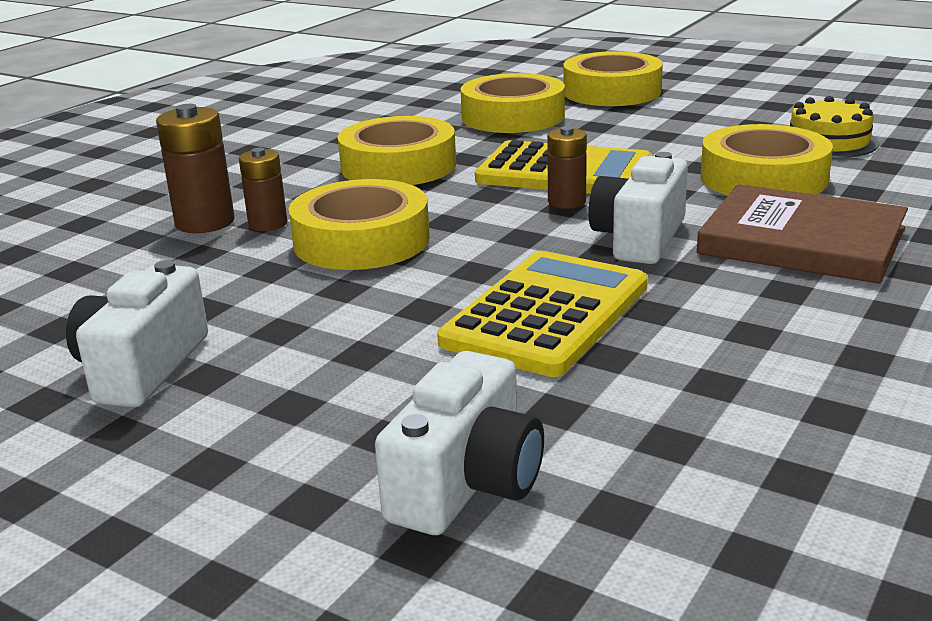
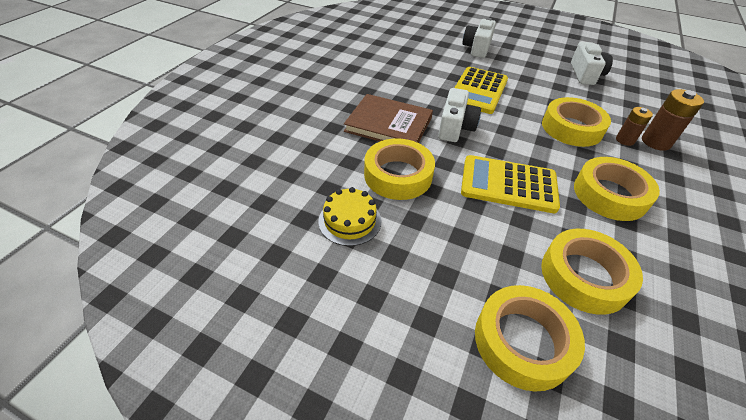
camera: 170 degrees right, 20 degrees up
brown battery [547,126,587,209] -> none

